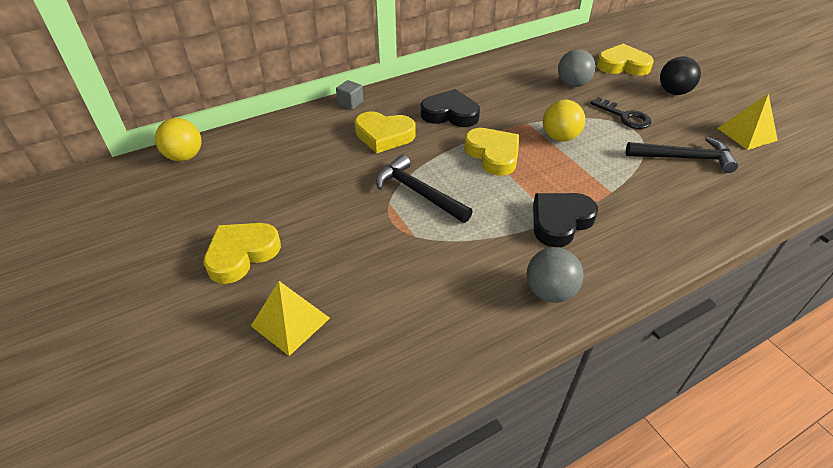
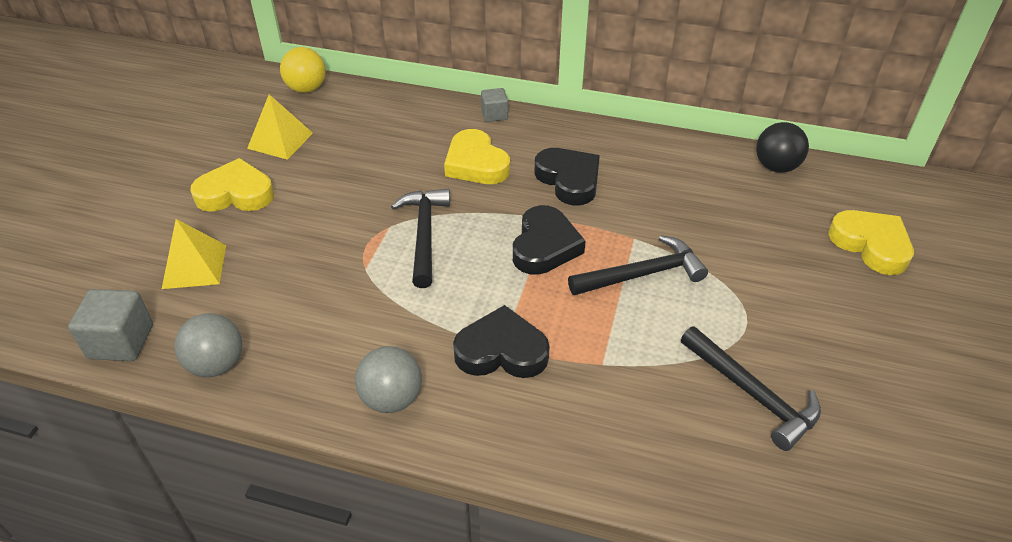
camera: 45 degrees right, 0 degrees up
yellow heart [464,128,519,176] -> black heart [513,205,586,275]
yellow ball [543,100,585,142] -> black hammer [568,235,708,295]
grey ball [558,49,596,87] -> grey ball moved to [174,313,242,377]
black key [590,97,651,129] -> none
black ball [660,56,701,95] -> black ball moved to [756,122,809,173]
yellow pyramid [717,93,778,150] -> yellow pyramid moved to [247,94,313,160]
none -> grey cube [68,289,153,361]

